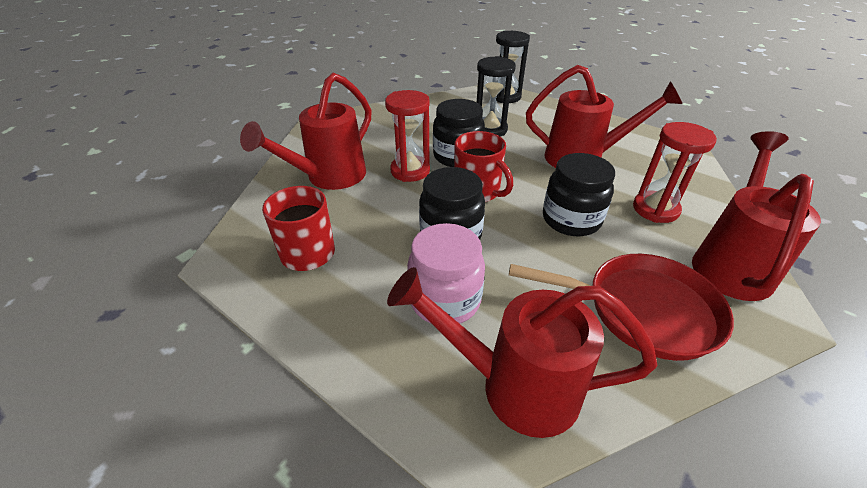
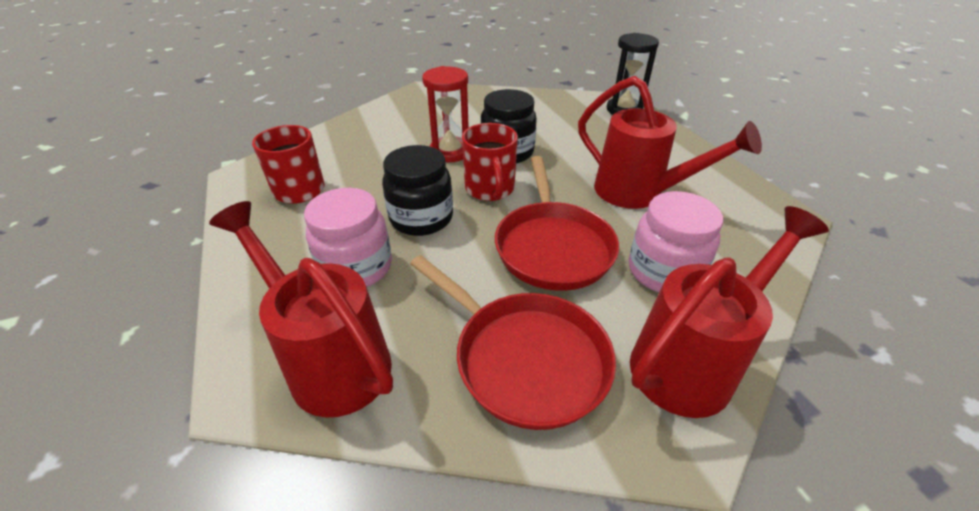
camera: 30 degrees right, 0 degrees up
red watering can [240,73,372,190] -> none
black hourglass [477,56,516,137] -> none
black jar [543,153,615,236] -> red pan [495,156,619,291]
red hourglass [633,122,717,223] -> pink jar [629,191,723,292]

